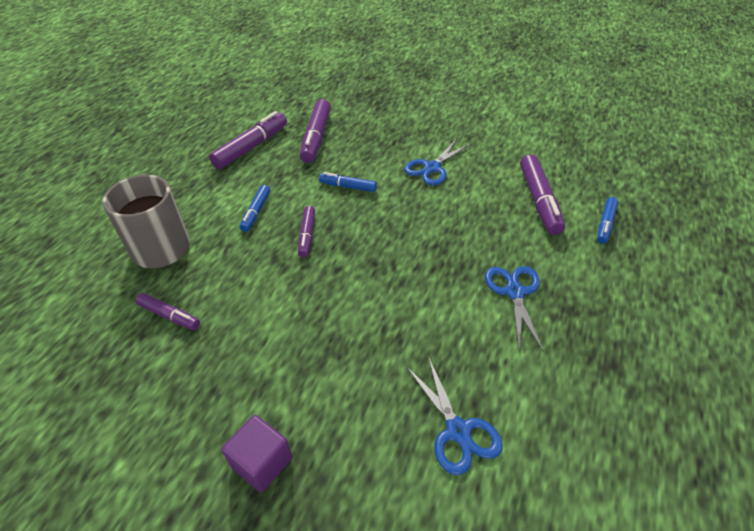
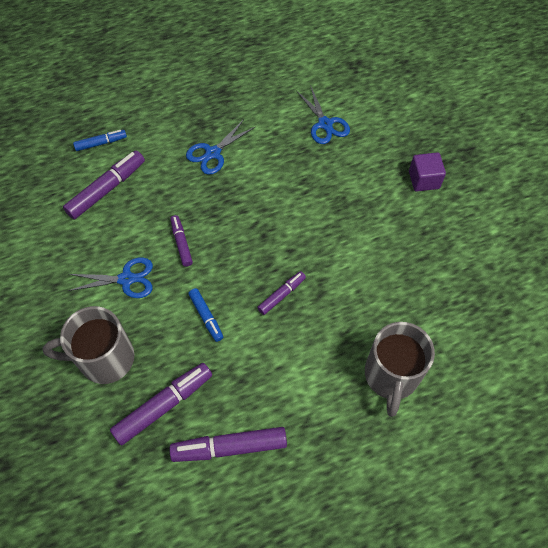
camera: 135 degrees left, 15 degrees up
purple marker [135,293,200,330] -> purple marker moved to [170,215,193,267]
blue marker [240,185,270,232] -> none
blue scissors [406,356,503,475] -> blue scissors turned 135 degrees clockwise [296,85,350,144]
none -> grey mug [43,306,134,384]

